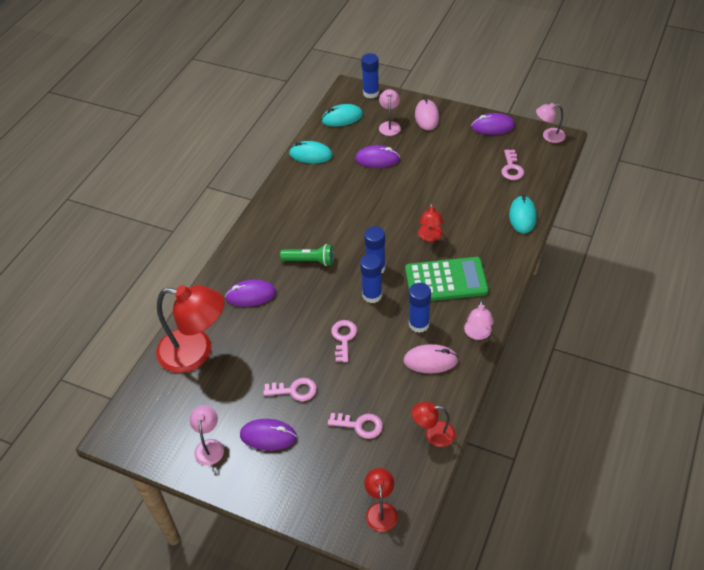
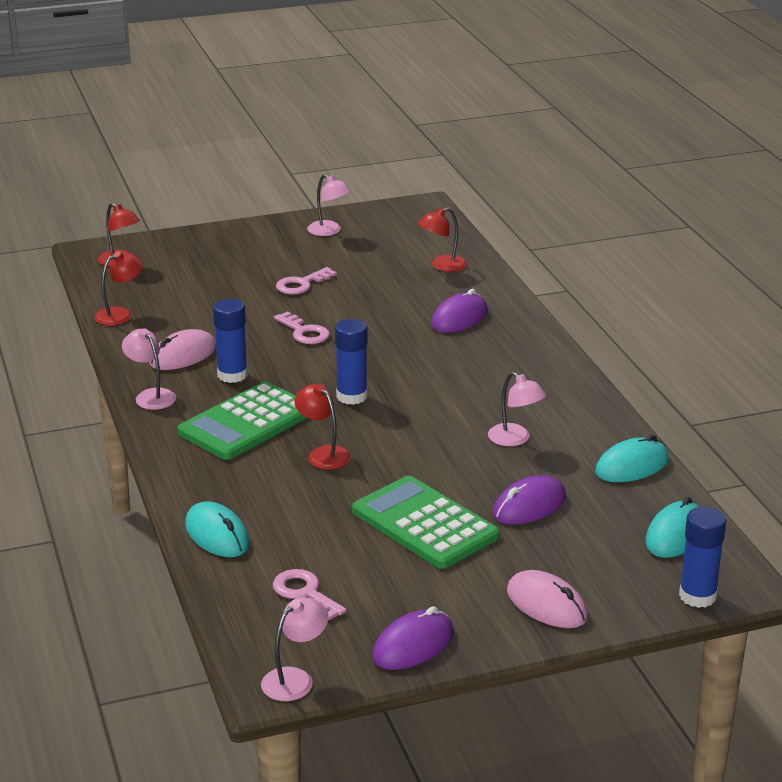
camera: 135 degrees right, 20 degrees down
red lamp [156,285,224,373] -> red lamp [418,207,467,272], size x0.49
purple mouse [240,419,297,451] -> none
green flashlight [280,244,334,266] -> none
pink key [328,413,383,439] -> none
blue glue stick [360,254,382,303] -> none
pink lamp [379,89,401,136] -> pink lamp moved to [488,372,546,446]
none -> green calculator [352,476,499,569]

